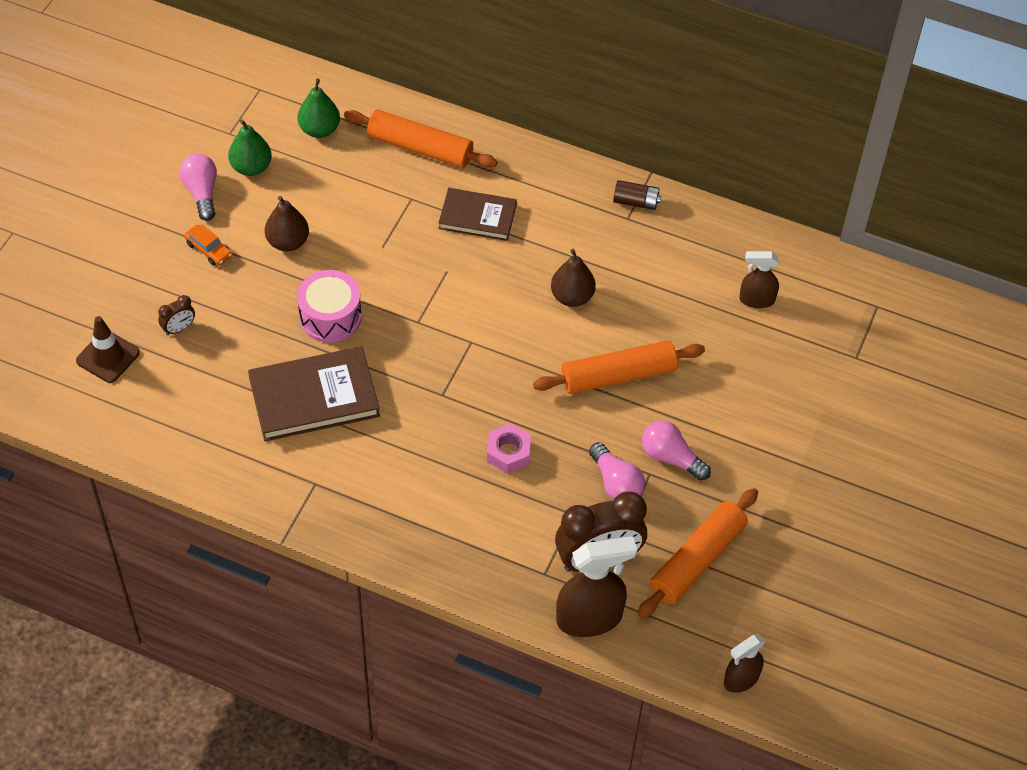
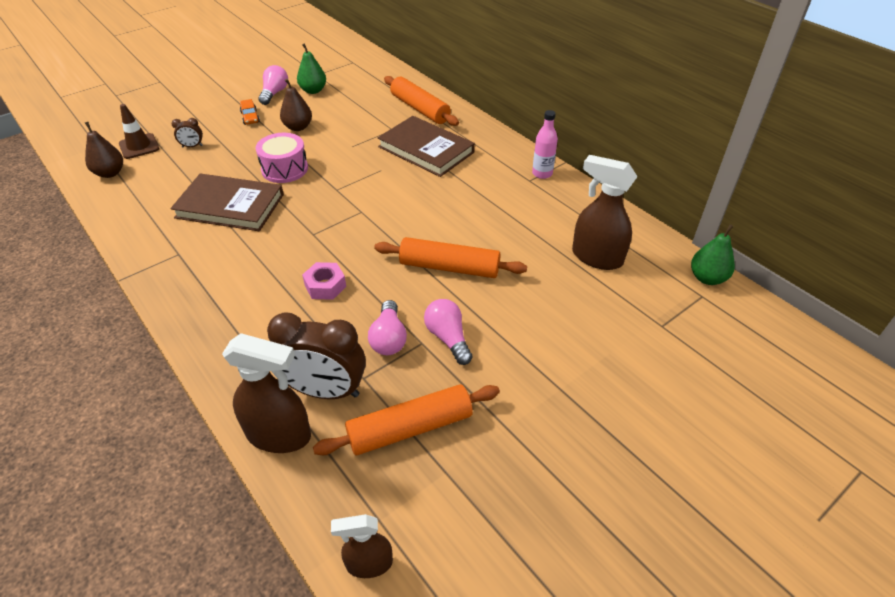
camera: 30 degrees right, 10 degrees down
green pear [298,79,340,138] -> green pear moved to [691,224,735,285]
brown book [438,188,517,241] -> brown book [378,116,475,177], size x1.56
brown pear [551,249,596,307] -> brown pear moved to [85,122,123,178]
brown battery [613,180,661,210] -> pink bottle [532,110,558,179]
brown spray bottle [739,251,779,308] -> brown spray bottle [572,155,638,270], size x1.69

